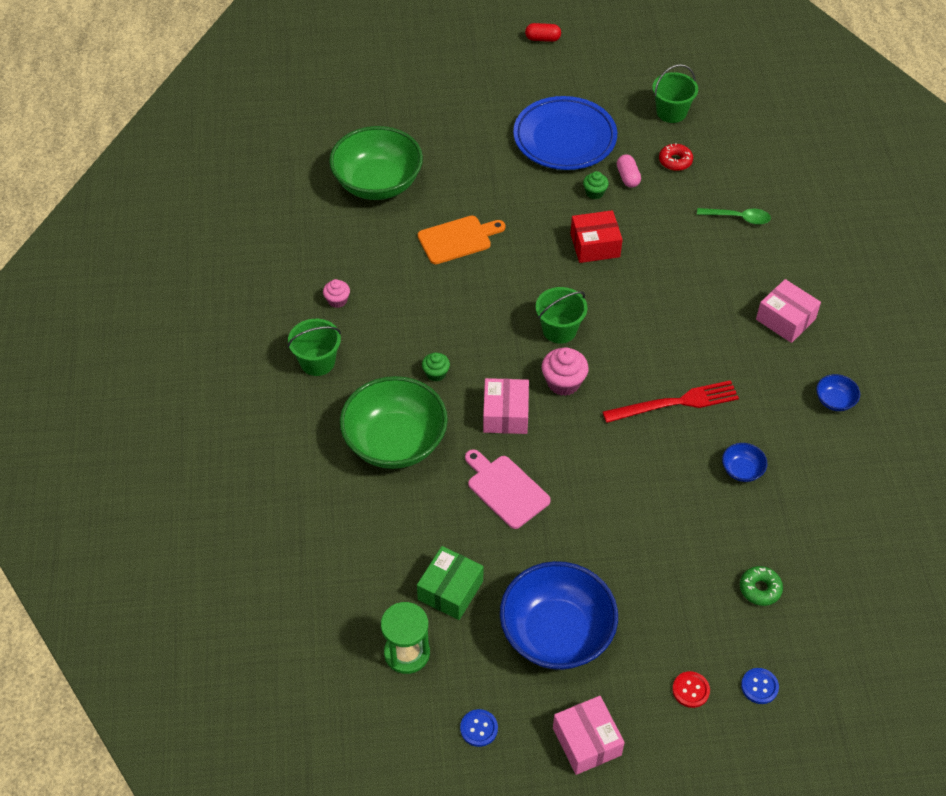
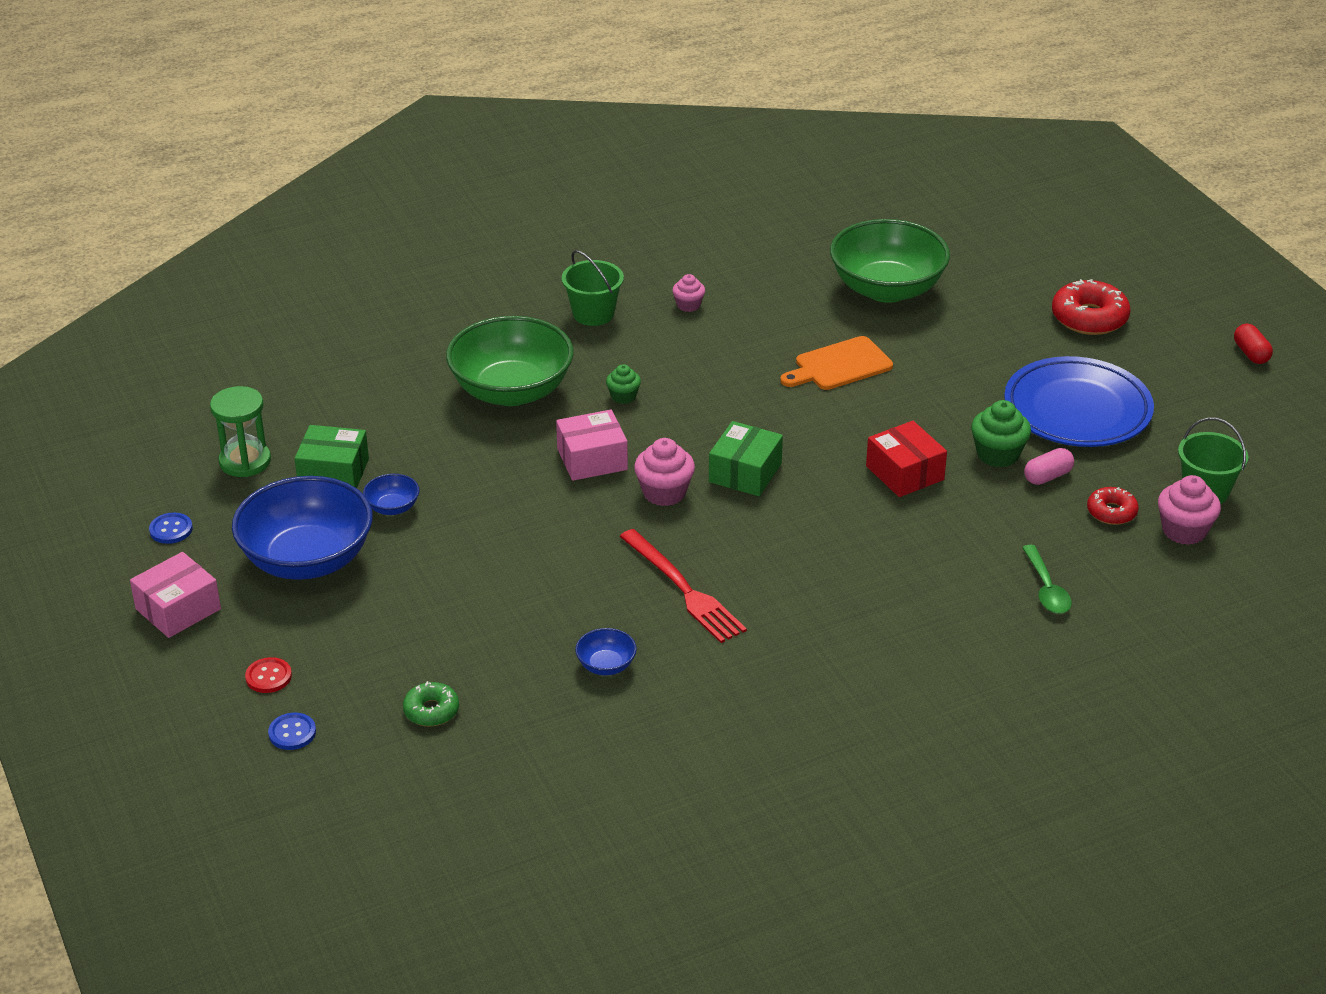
camera: 70 degrees right, 15 degrees down
orange cutting board [418,216,505,264] -> orange cutting board turned 105 degrees clockwise [780,336,893,390]
pink cutting board [465,449,551,529] -> none
green bucket [536,287,588,344] -> green box [709,421,783,496]
green cupcake [583,171,609,199] -> green cupcake [971,400,1031,467], size x1.65
pink box [756,279,821,343] -> none
blue bowl [816,374,860,411] -> blue bowl moved to [363,474,419,515]
none -> red donut [1052,279,1130,335]
none -> pink cupcake [1158,475,1221,545]

